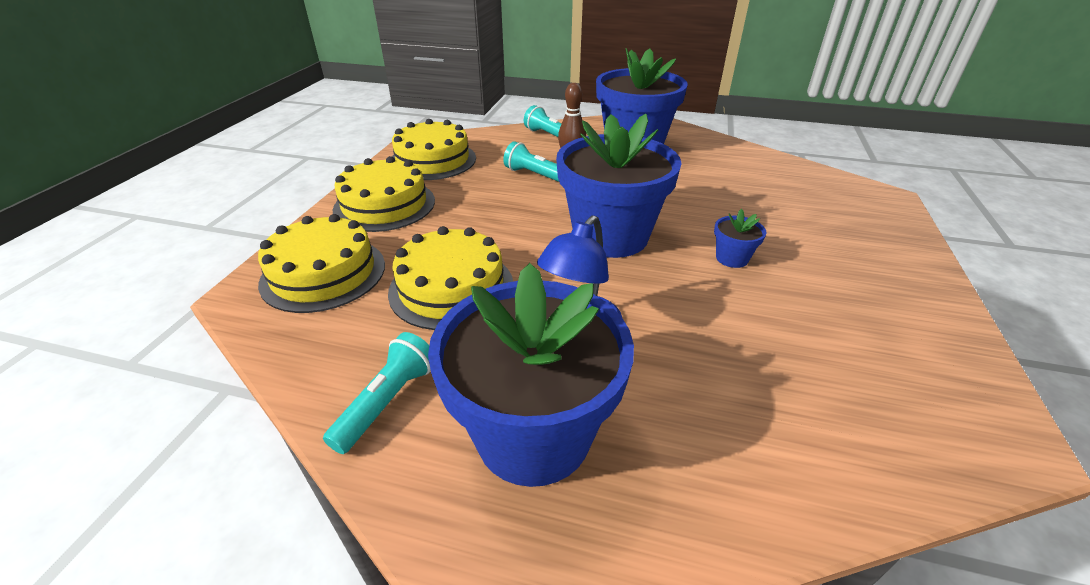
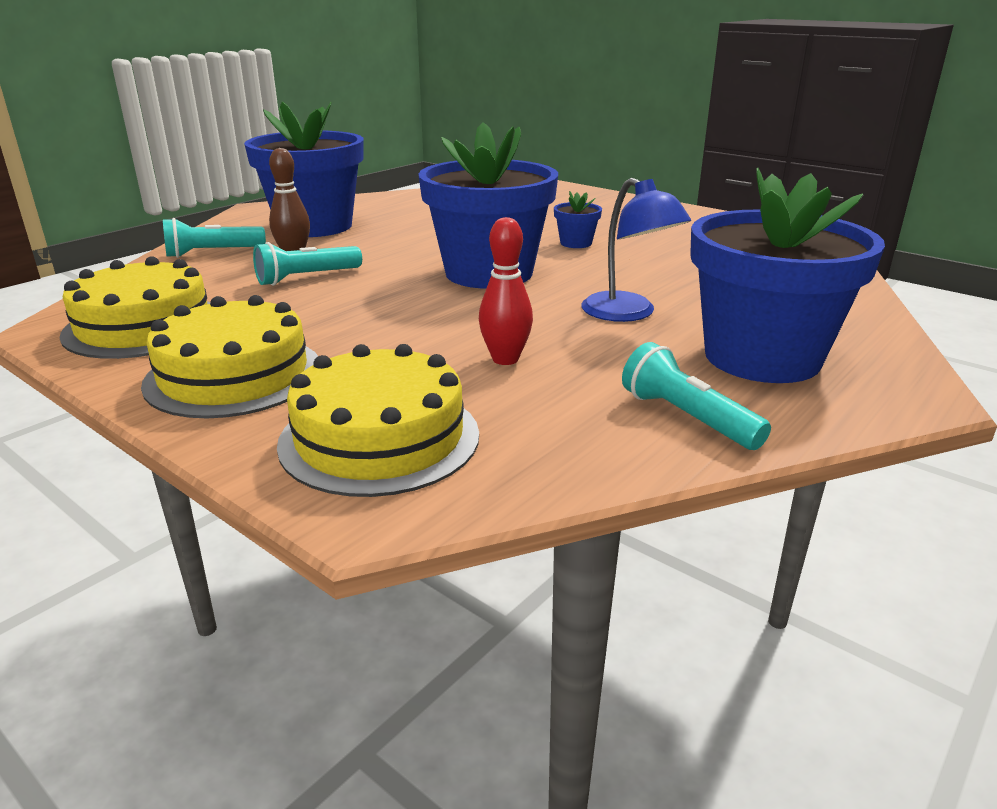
camera: 65 degrees left, 10 degrees down
yellow cake [388,226,513,330] -> red bowling pin [479,217,533,365]

